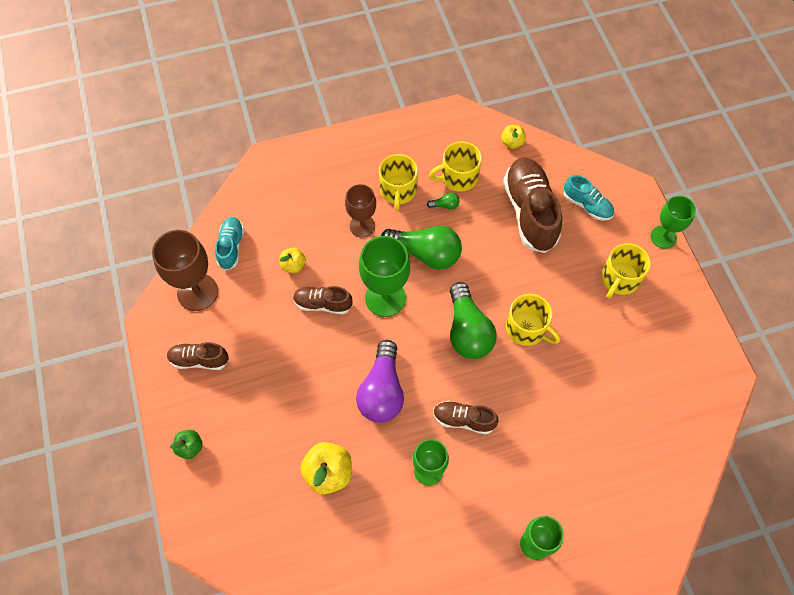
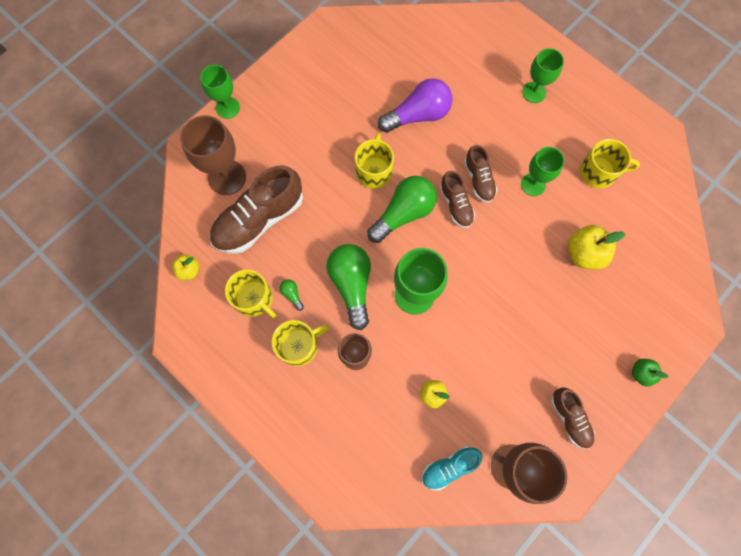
camera: 120 degrees left, 10 degrees up
brown shoe [293,286,353,314] -> brown shoe moved to [440,171,475,228]
purple light bulb [356,340,404,423] -> purple light bulb moved to [378,78,452,133]
turquoise shoe [564,175,614,221] -> brown goblet [180,115,246,195]
yellow mug [601,243,651,298] -> yellow mug moved to [580,139,640,188]

